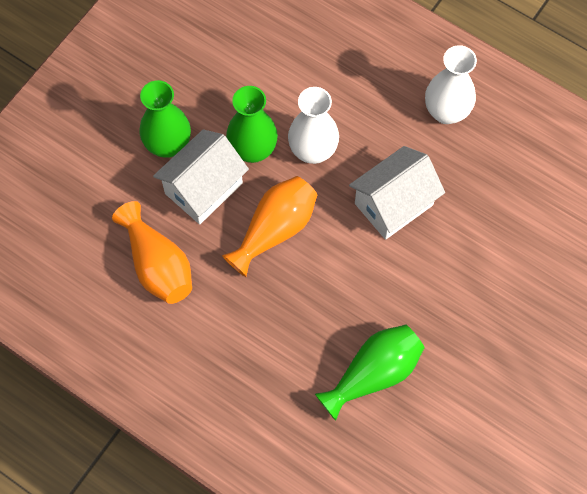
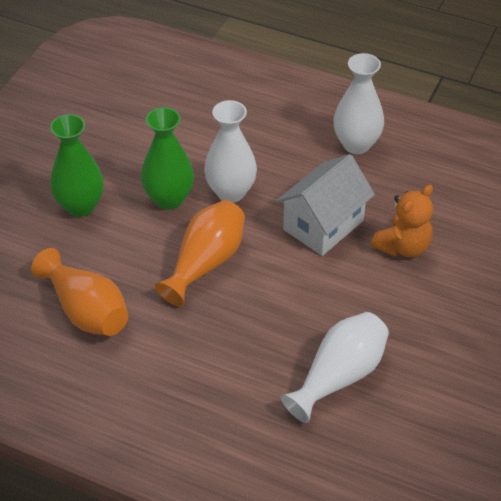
camera: 10 degrees left, 20 degrees down
white house [153,129,249,224] -> none
green vase [315,325,425,421] -> white vase [281,312,389,423]
none -> orange teddy bear [371,185,433,257]

